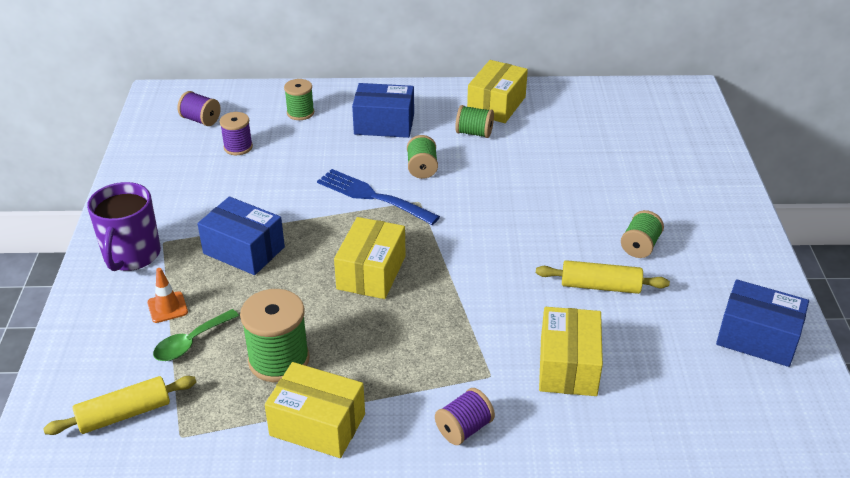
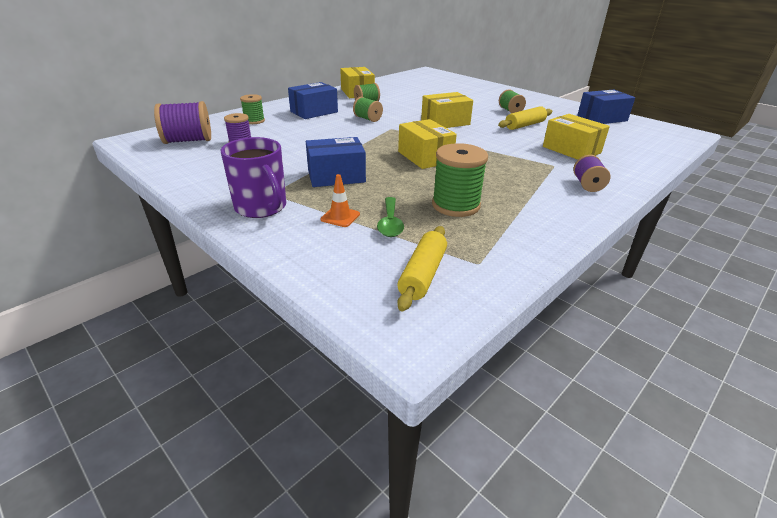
camera: 45 degrees left, 5 degrees down
purple spool [177,91,221,126] -> purple spool [154,101,211,144], size x1.65
yellow box [265,362,365,458] -> yellow box moved to [421,92,473,128]
blue fork [317,169,440,225] -> none

